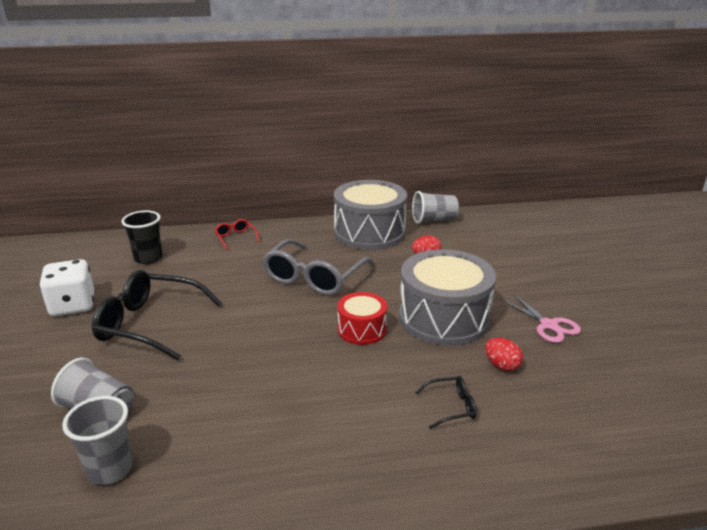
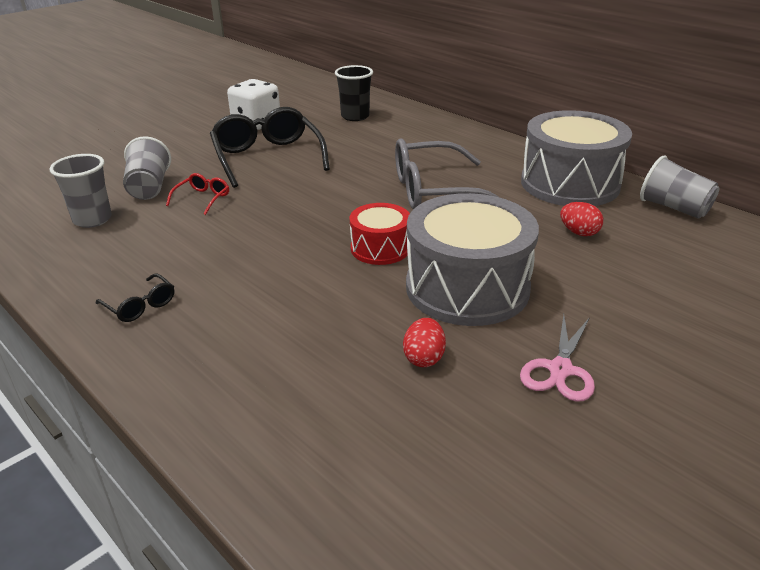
camera: 55 degrees right, 5 degrees up
red glasses [215,219,259,250] -> red glasses moved to [166,173,229,215]
black glasses [415,376,477,429] -> black glasses moved to [96,273,174,322]

